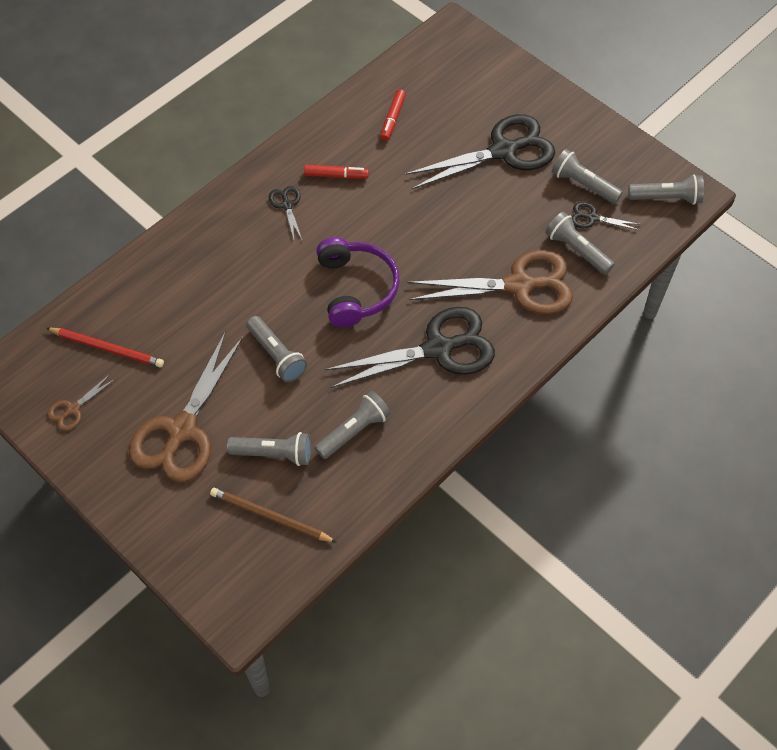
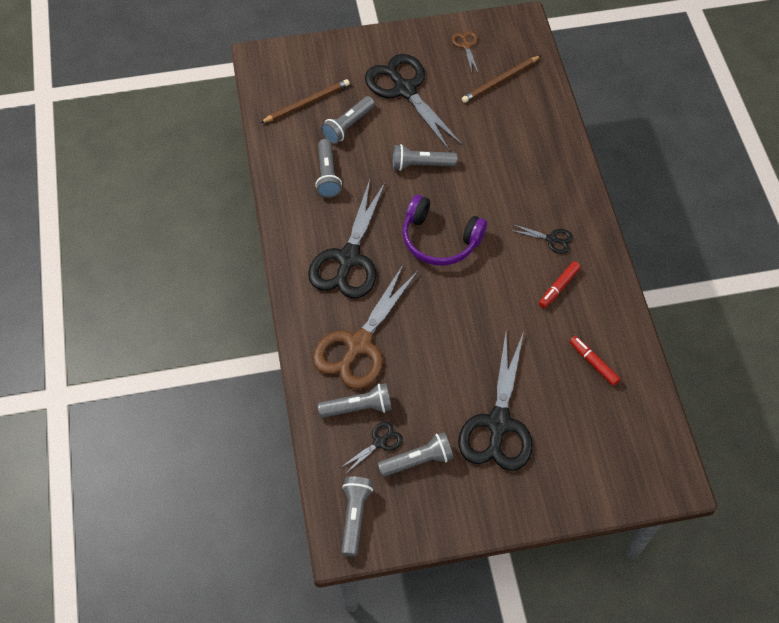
camera: 125 degrees right, 0 degrees up
red pencil [46,327,164,367] -> brown pencil [462,55,541,103]
brown scissors [129,331,243,482] -> black scissors [365,54,463,151]
grey flashlight [628,175,704,205] -> grey flashlight turned 150 degrees clockwise [341,477,373,557]

